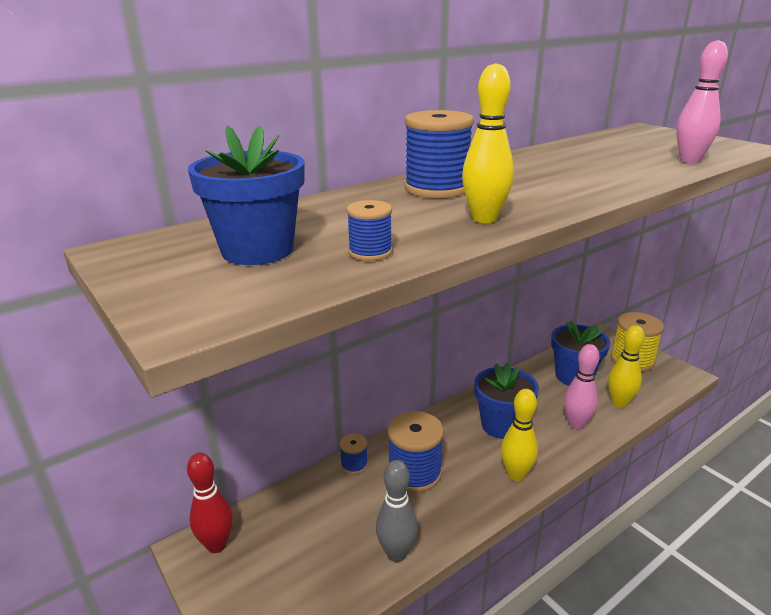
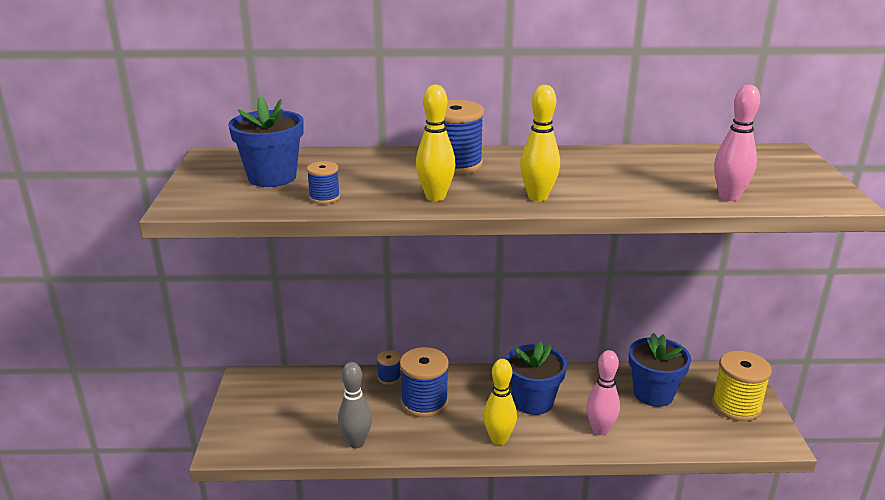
camera: 35 degrees right, 0 degrees up
red bowling pin [187,453,233,553] -> none
yellow bowling pin [608,325,645,408] -> yellow bowling pin moved to [520,85,560,201]

